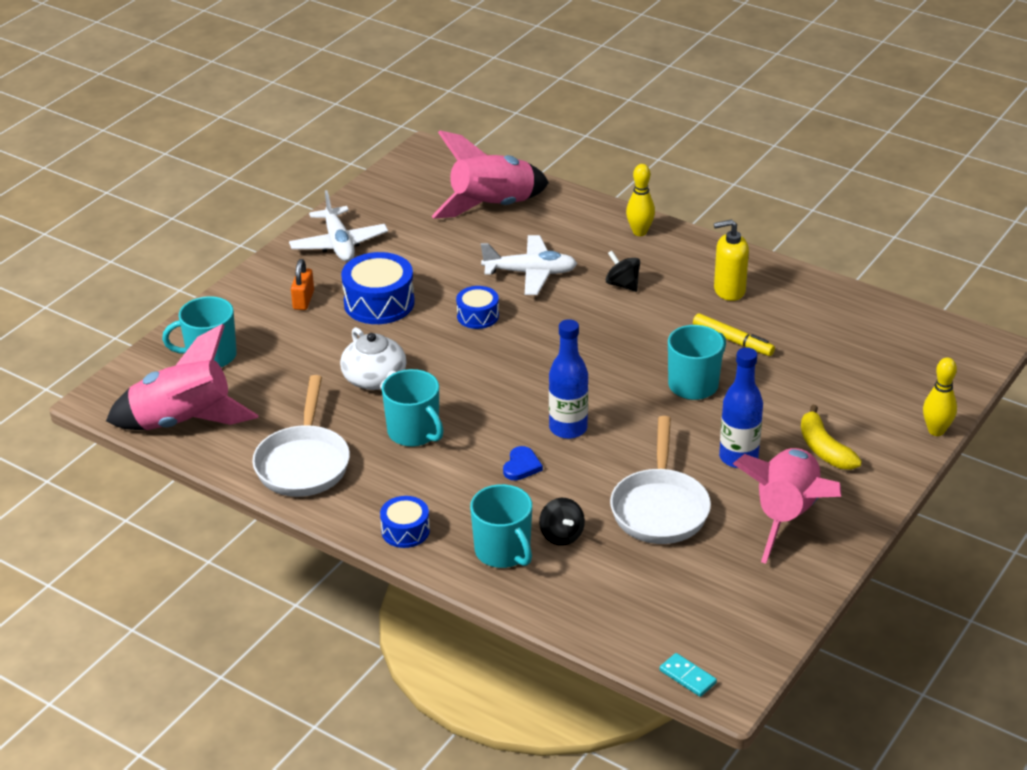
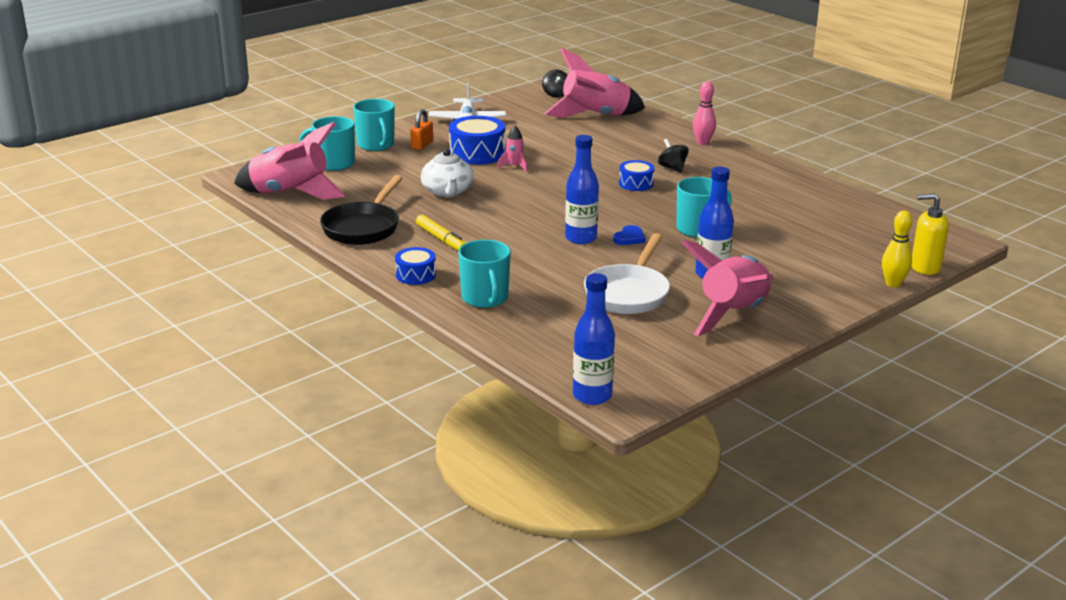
camera: 15 degrees right, 10 degrees down
white pan [252,375,350,497] -> black pan [320,175,403,245]
turquoise mug [382,369,444,447] -> turquoise mug moved to [353,99,395,151]
blue drum [456,286,499,329] -> blue drum moved to [619,160,654,191]
white plane [481,235,577,295] -> none
blue heart [503,446,543,480] -> blue heart moved to [613,225,645,245]
black spinning top [539,498,585,546] -> black spinning top moved to [542,69,567,98]
yellow bowling pin [626,164,655,236] -> pink bowling pin [693,81,716,145]
turquoise domino [660,653,717,697] -> blue bottle [573,273,615,405]
yellow marker [693,313,775,356] -> yellow marker moved to [416,215,466,251]
yellow soap dispenser [714,219,749,301] -> yellow soap dispenser moved to [912,193,949,275]
yellow banana [801,405,862,470] -> none
none -> pink rocket [497,126,528,172]

